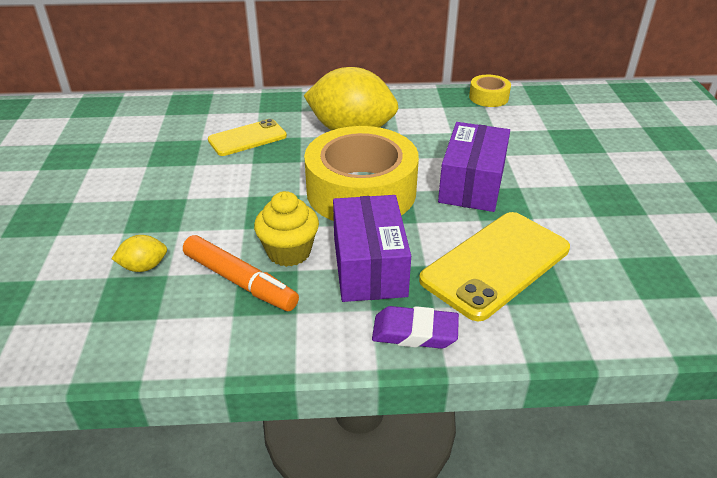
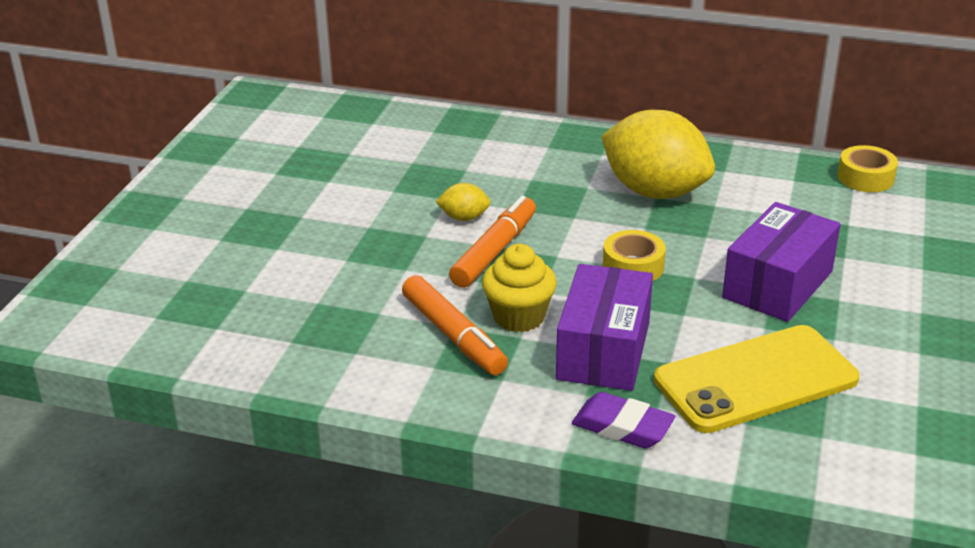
camera: 20 degrees right, 5 degrees down
yellow lemon [111,235,167,272] -> yellow lemon moved to [435,183,491,221]
yellow phone [208,119,287,156] -> none
yellow tape [304,126,419,221] -> yellow tape [603,230,666,281], size x0.44
none -> orange marker [449,196,536,288]

